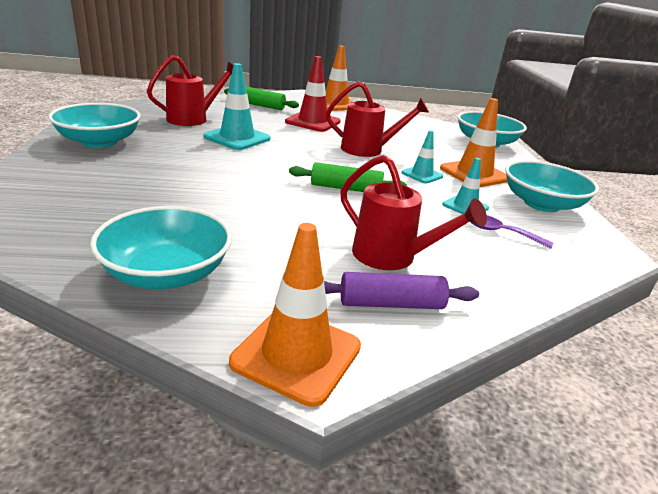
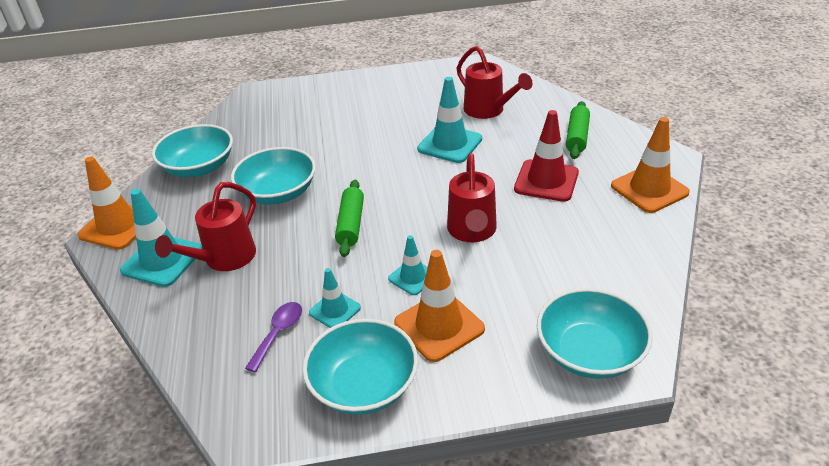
camera: 90 degrees right, 10 degrees up
turquoise bowl [48,103,141,148] -> turquoise bowl moved to [231,147,316,205]
purple rolling pin [324,272,479,309] -> turquoise traffic cone [120,189,202,287]

